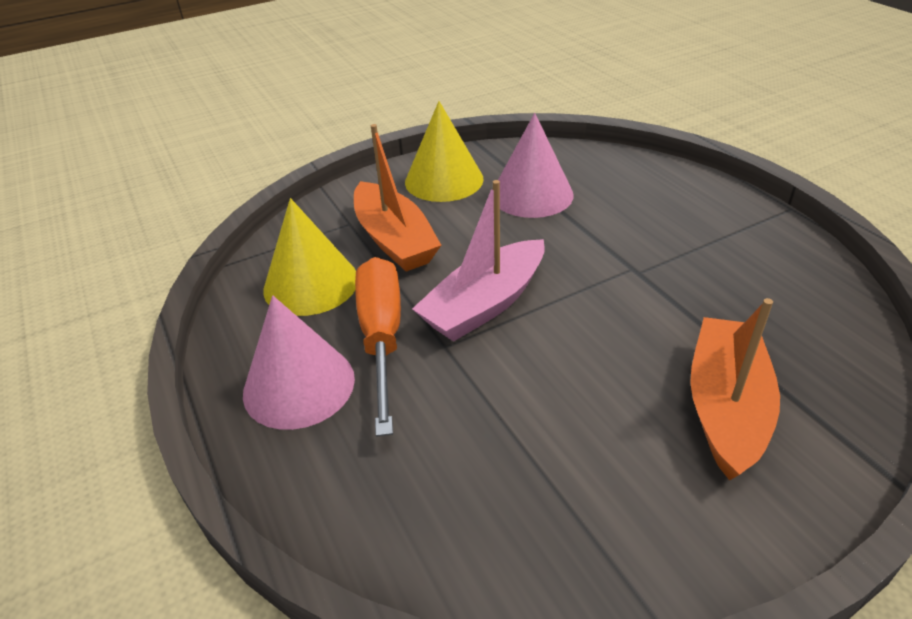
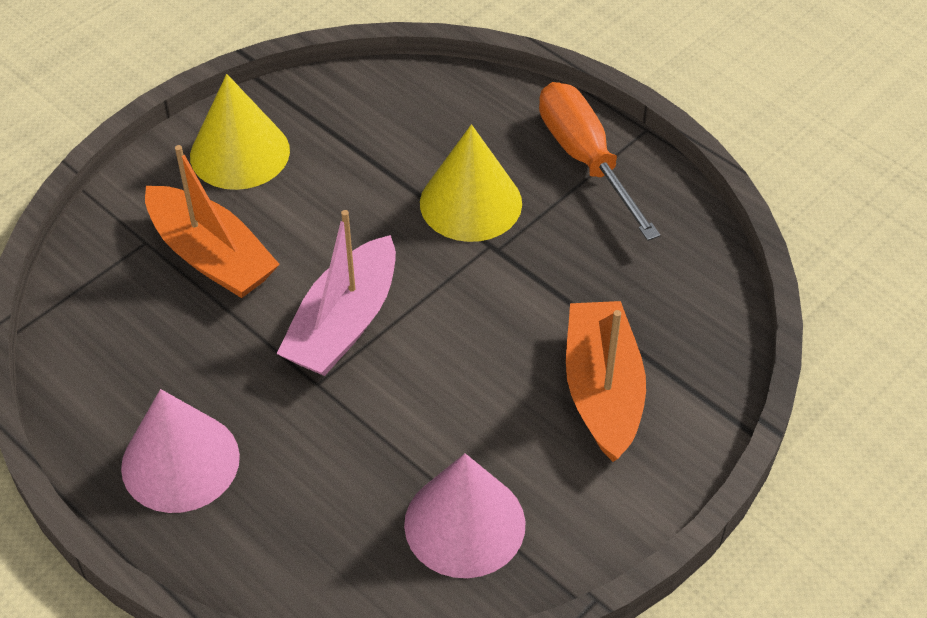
camera: 20 degrees left, 10 degrees up
yellow cone [263,198,356,316] -> yellow cone moved to [420,124,522,242]
orange screwdriver [355,257,401,437] -> orange screwdriver moved to [539,82,660,241]
pink cone [498,113,574,218] -> pink cone moved to [404,453,526,578]

